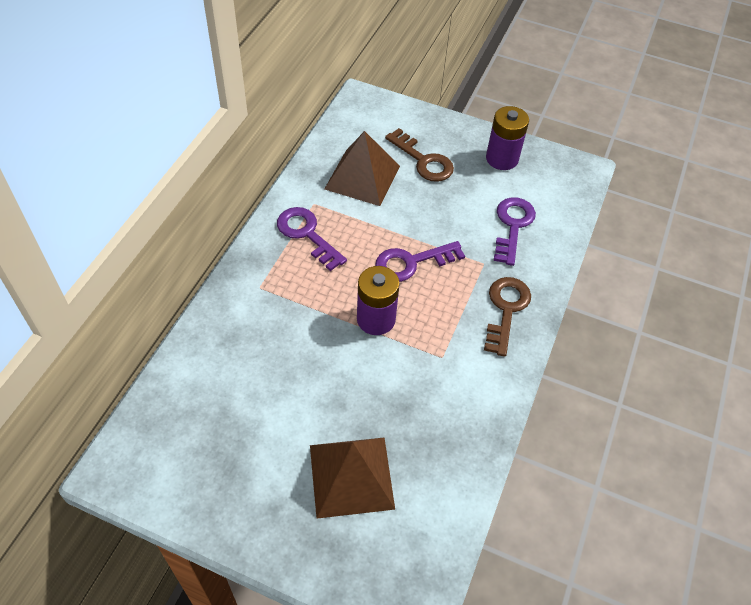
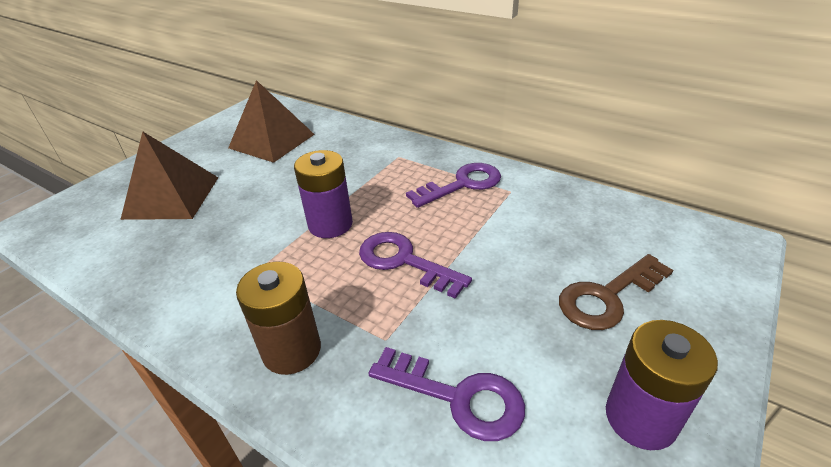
camera: 105 degrees right, 15 degrees down
brown pyramid [325,131,400,206] -> brown pyramid moved to [228,80,315,163]
purple key [375,241,465,282] -> purple key turned 45 degrees counterclockwise [359,232,472,299]
brown key [484,277,531,357] -> brown battery [236,262,321,375]

